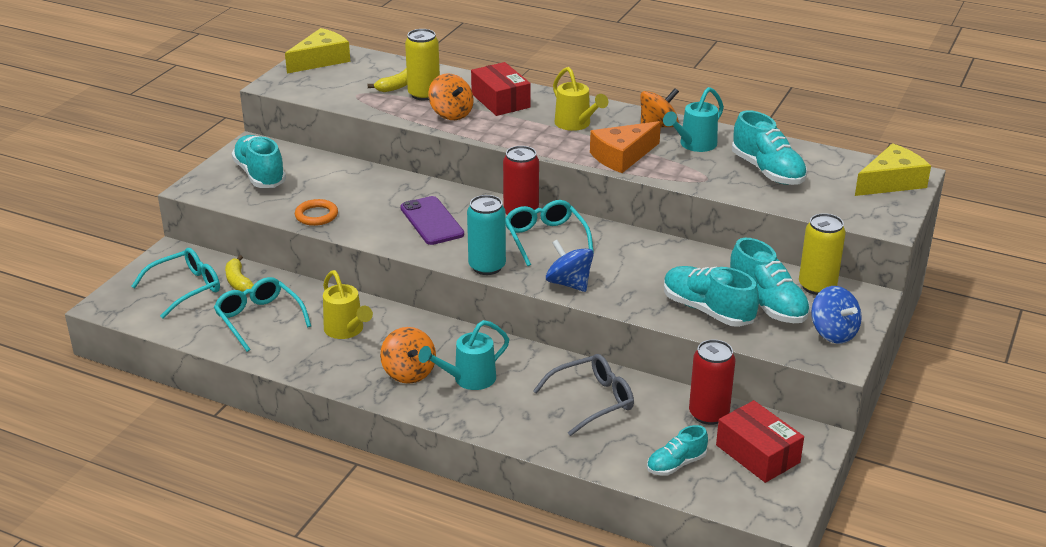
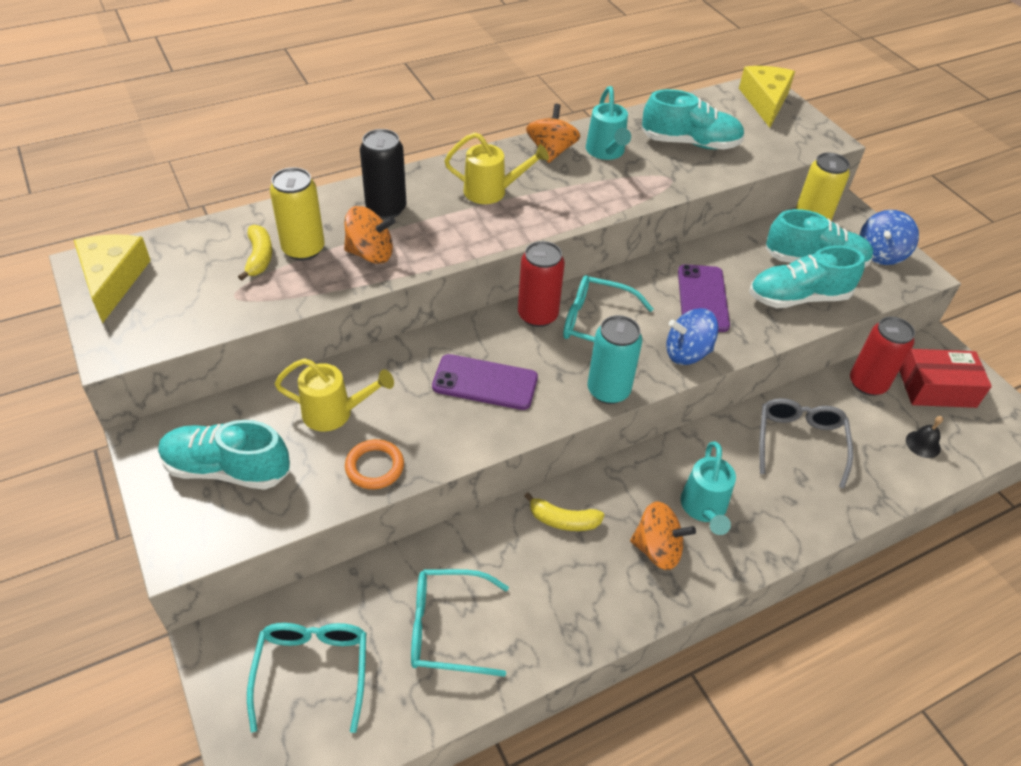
camera: 55 degrees left, 15 degrees up
yellow banana [225,255,254,292] -> yellow banana moved to [524,493,604,531]
yellow watering can [323,270,373,339] -> yellow watering can moved to [275,358,394,431]
red box [471,62,531,116] -> black can [360,129,406,219]
orange cheese [590,121,661,173] -> none
turquoise shoe [647,425,708,476] -> black bell [906,416,943,458]
blue spinning top [811,286,862,344] -> blue spinning top turned 120 degrees clockwise [860,210,919,265]
none -> purple phone [678,264,730,332]

